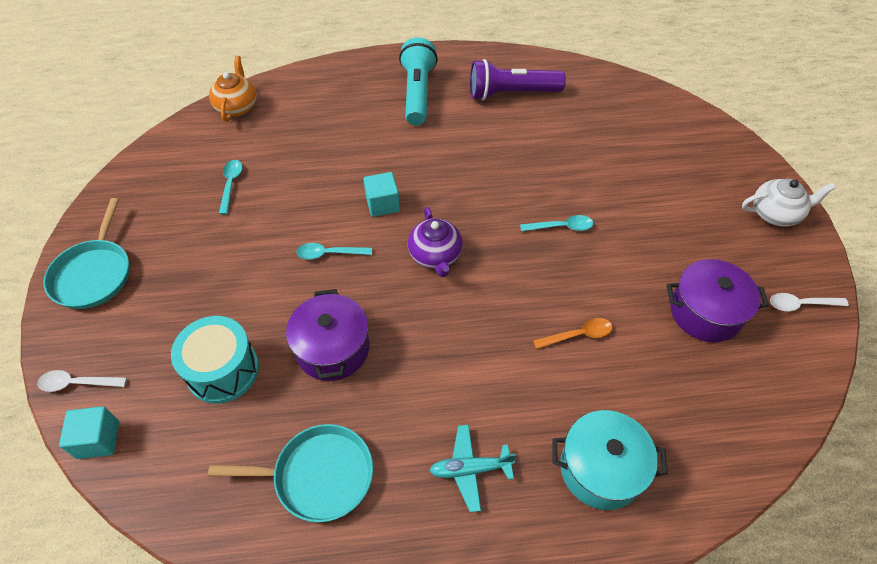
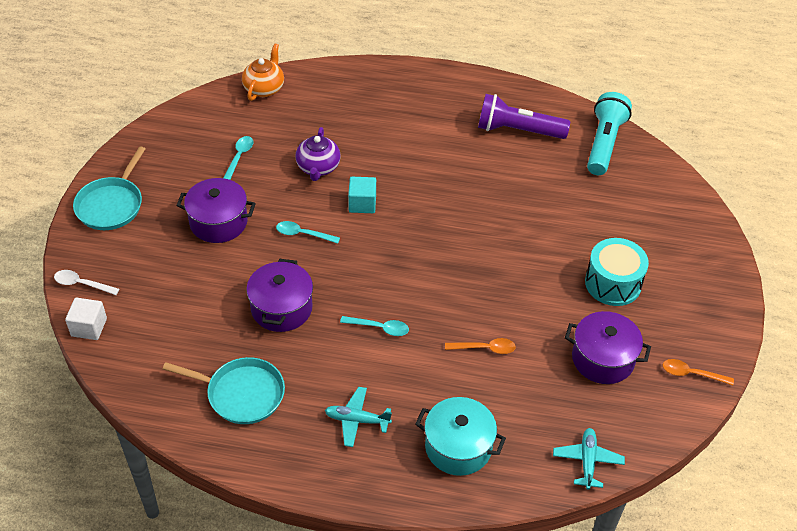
camera: 15 degrees right, 5 degrees down
turquoise cube [59,406,119,459] -> white cube [65,298,107,340]
turquoise drum [171,316,259,403] -> turquoise drum moved to [585,238,649,306]
turquoise flashlight [399,37,438,125] -> turquoise flashlight moved to [587,92,632,175]
purple teapot [408,207,463,277] -> purple teapot moved to [296,127,340,181]
turquoise spoon [520,215,594,231] -> turquoise spoon moved to [340,316,409,336]
white teapot [742,179,836,227] -> none
white spoon [770,293,849,311] -> orange spoon [662,359,734,385]
none -> purple pot [176,178,256,243]
none -> turquoise plane [553,428,625,490]

